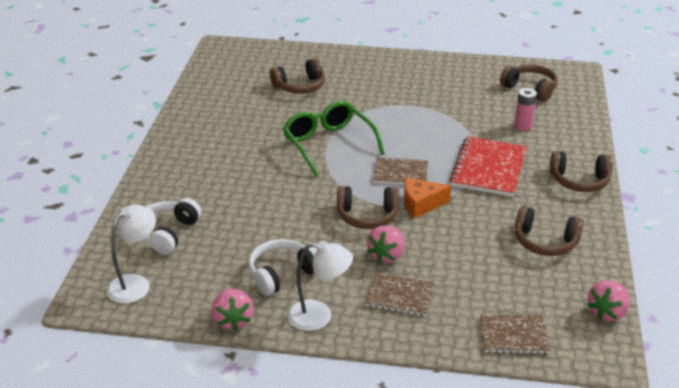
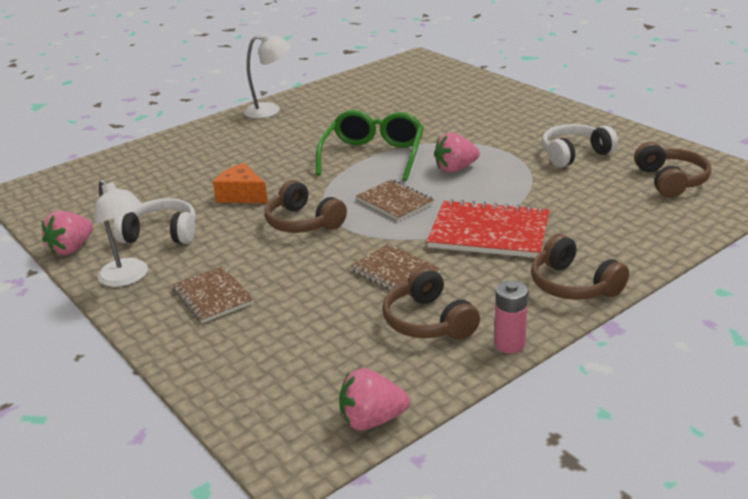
camera: 45 degrees right, 5 degrees down
white lamp [106,204,156,303] -> white lamp moved to [244,33,291,118]
white headphones [142,198,201,255] -> white headphones moved to [542,124,618,168]
brown headphones [270,58,325,94] -> none
pink strawberry [367,225,404,263] -> pink strawberry moved to [434,132,480,173]
orange cheese [404,178,452,218] -> orange cheese moved to [213,163,268,203]
red notebook [449,136,527,197] -> red notebook turned 45 degrees clockwise [427,199,550,258]
brown notebook [480,315,551,354] -> brown notebook moved to [351,244,441,290]
pink battery [514,88,537,131] -> pink battery moved to [494,281,528,354]

